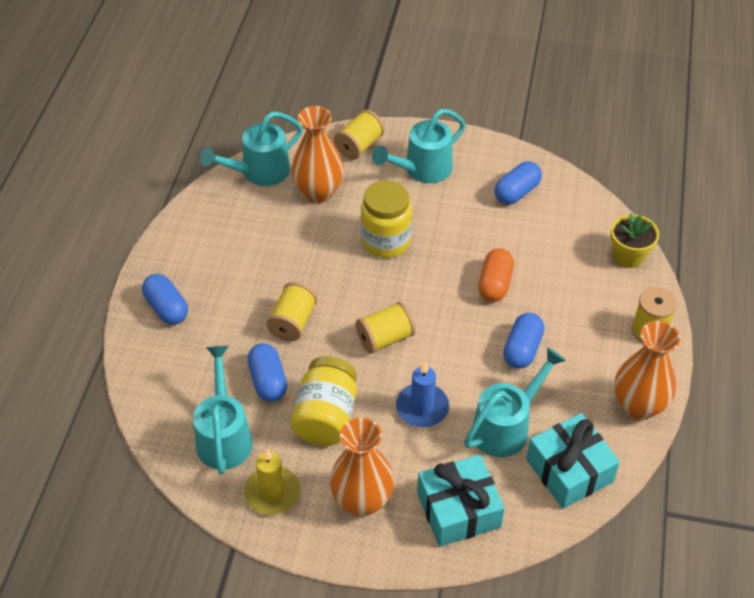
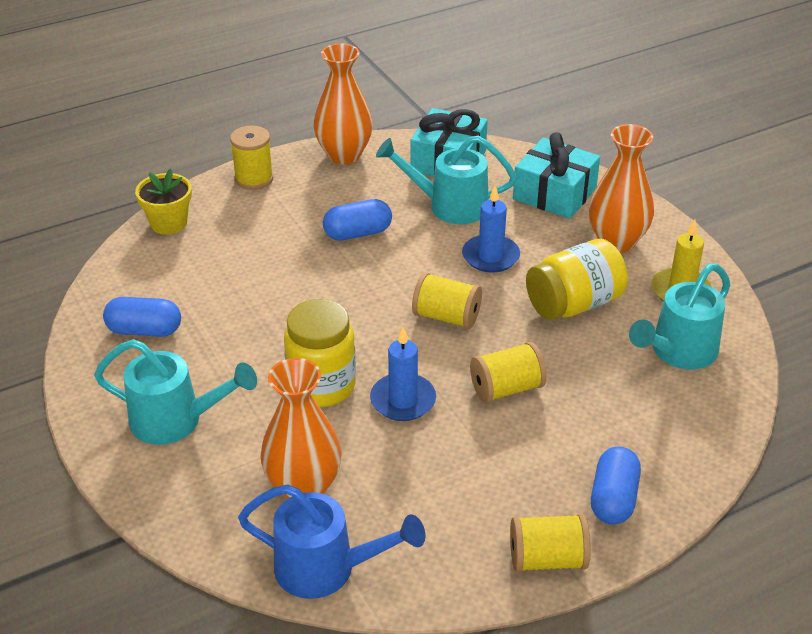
camera: 130 degrees left, 10 degrees down
turquoise watering can [200,112,303,186] -> blue watering can [238,484,425,599]
blue capsule [247,343,287,402] -> none
yellow spool [334,110,385,160] -> yellow spool moved to [510,514,591,572]
orange capsule [478,248,514,302] -> none
none -> blue candle [370,327,436,421]

